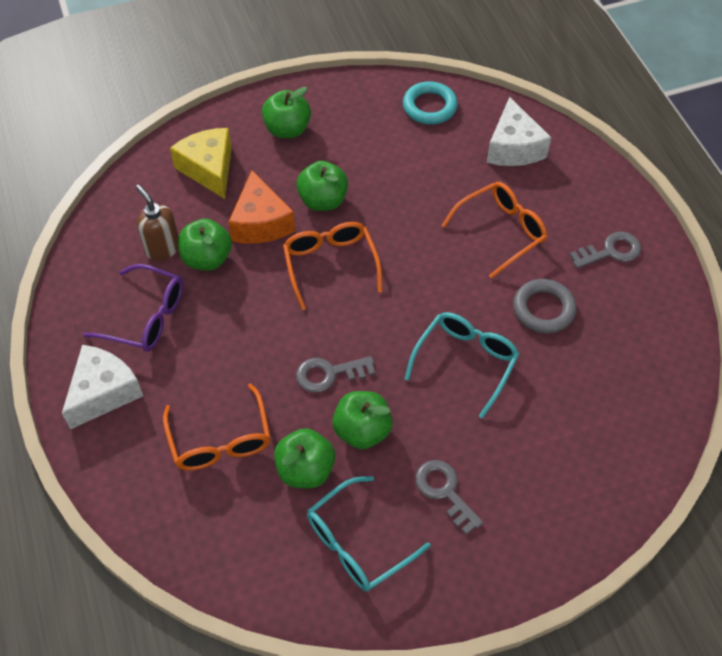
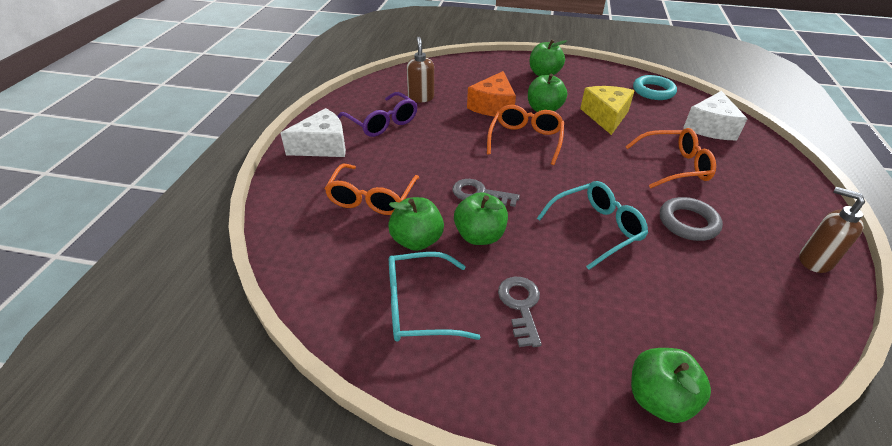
camera: 30 degrees right, 15 degrees down
yellow cheese [170,128,232,199] -> yellow cheese moved to [580,86,635,135]
green apple [178,219,232,271] -> green apple moved to [631,348,711,423]
grey key [569,232,641,268] -> none
none -> brown soap dispenser [799,187,865,273]

